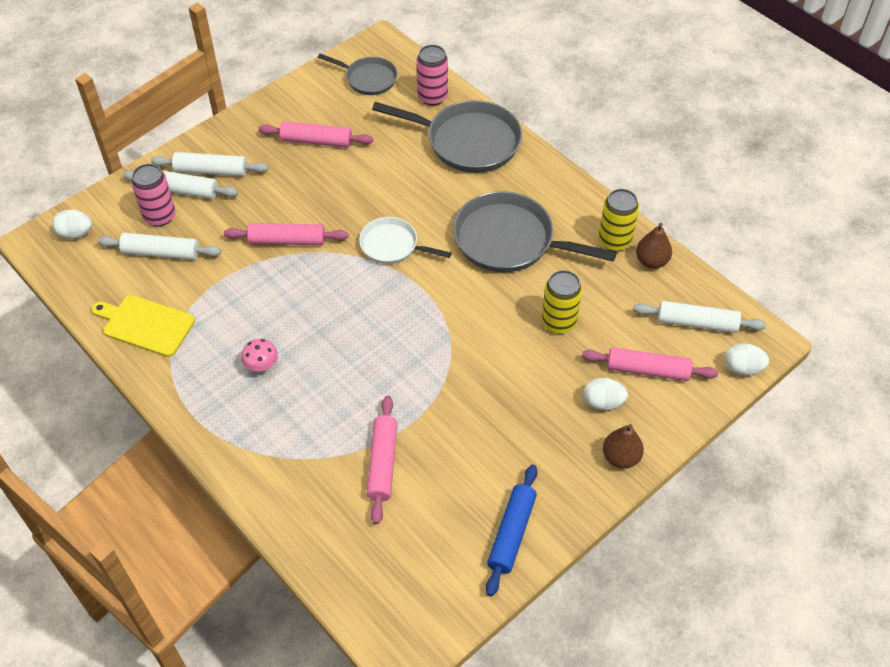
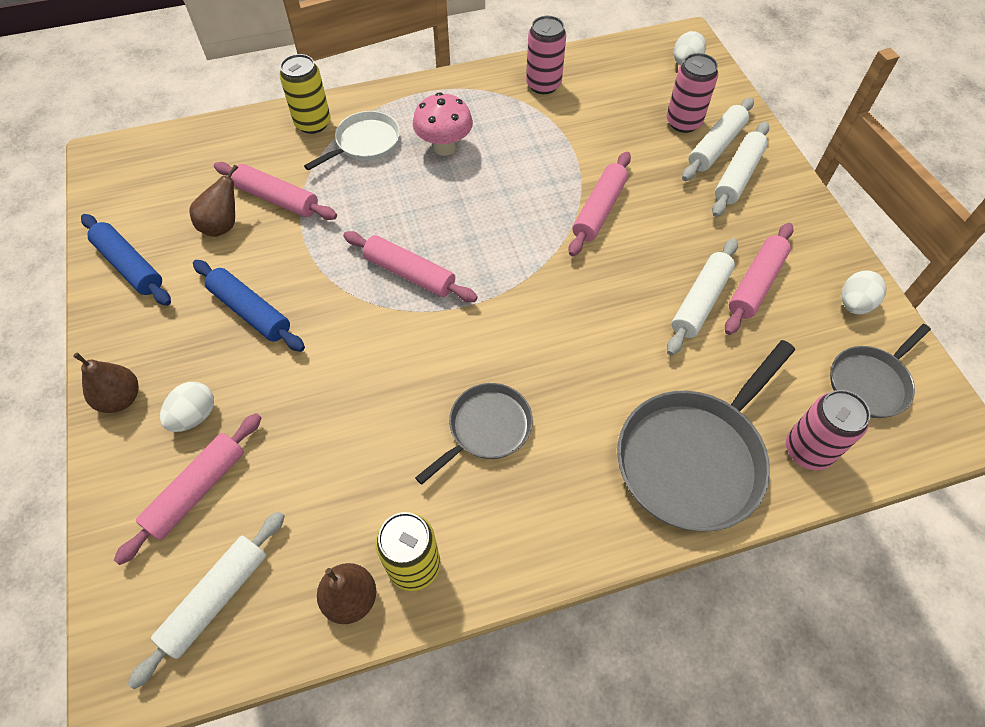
camera: 115 degrees right, 5 degrees up
yellow cutting board [91,295,195,357] -> pink can [526,16,566,94]
white rolling pin [97,233,221,260] -> white rolling pin moved to [667,238,738,356]
pink mushroom [241,339,278,373] -> pink mushroom [413,92,473,156], size x1.56
white pan [359,217,452,264] -> white pan moved to [304,111,400,171]
grey pan [453,191,617,272] -> grey pan [415,383,533,485], size x0.58
yellow can [541,270,582,334] -> yellow can moved to [279,54,331,134]
white egg [725,343,769,375] -> white egg moved to [842,270,886,315]
none -> brown pear [190,164,238,237]
none -> blue rolling pin [193,260,305,352]
none -> pink rolling pin [343,231,478,302]

